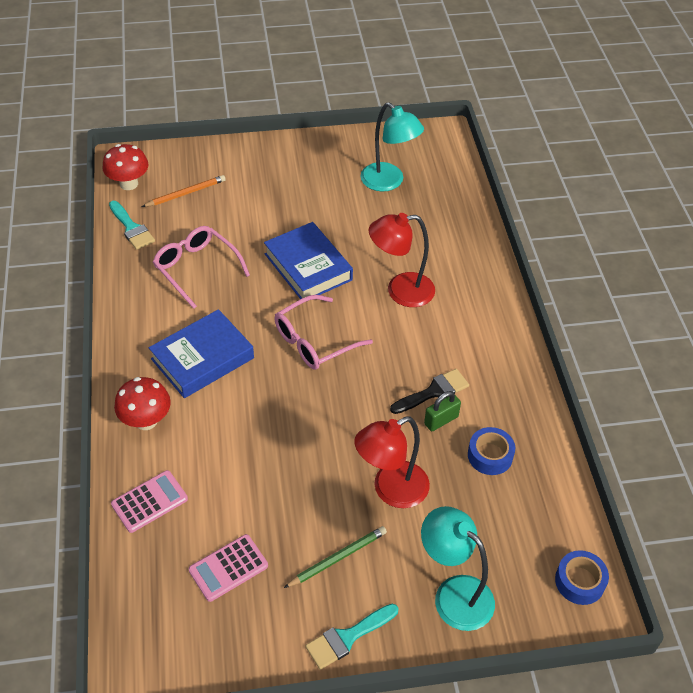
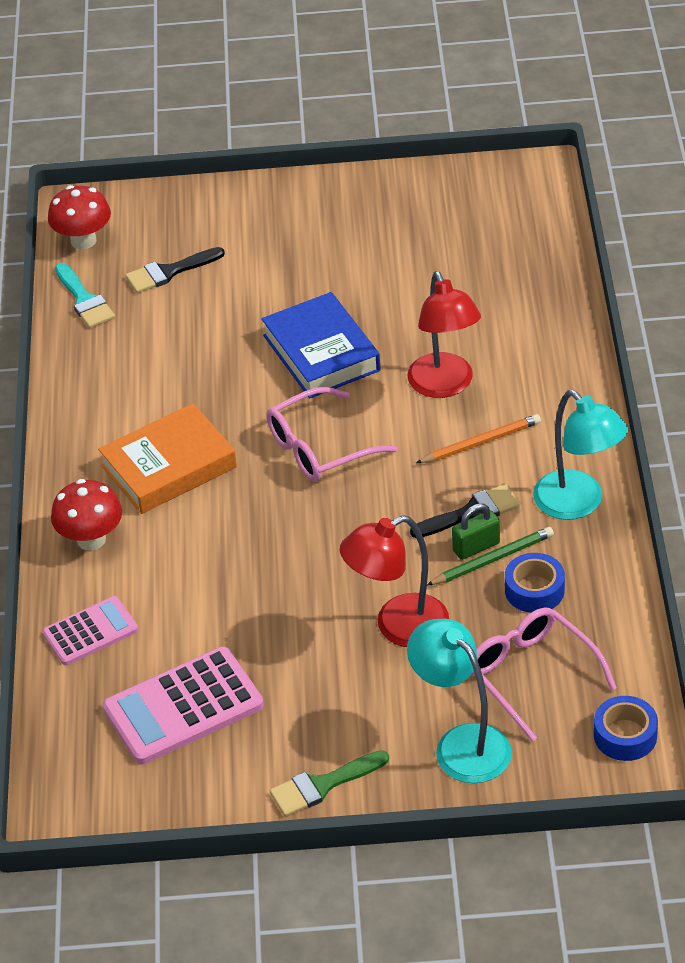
camera: 10 degrees right, 5 degrees down
orange pencil [142,175,226,207] -> orange pencil moved to [416,414,541,463]
blue book [149,309,254,398] -> orange book [98,403,237,514]
pink glasses [153,226,250,309] -> pink glasses moved to [472,607,617,742]
pink calculator [189,534,268,602] -> pink calculator [103,647,264,764], size x1.63
green pencil [284,526,387,588] -> green pencil moved to [427,527,554,585]
turquoise brush [305,604,398,670] -> green brush [270,750,389,817]
turquoise lamp [361,102,424,192] -> turquoise lamp moved to [533,390,628,520]
red lamp [369,213,435,307] -> red lamp turned 105 degrees counterclockwise [407,271,481,398]
none -> black brush [125,247,225,293]

